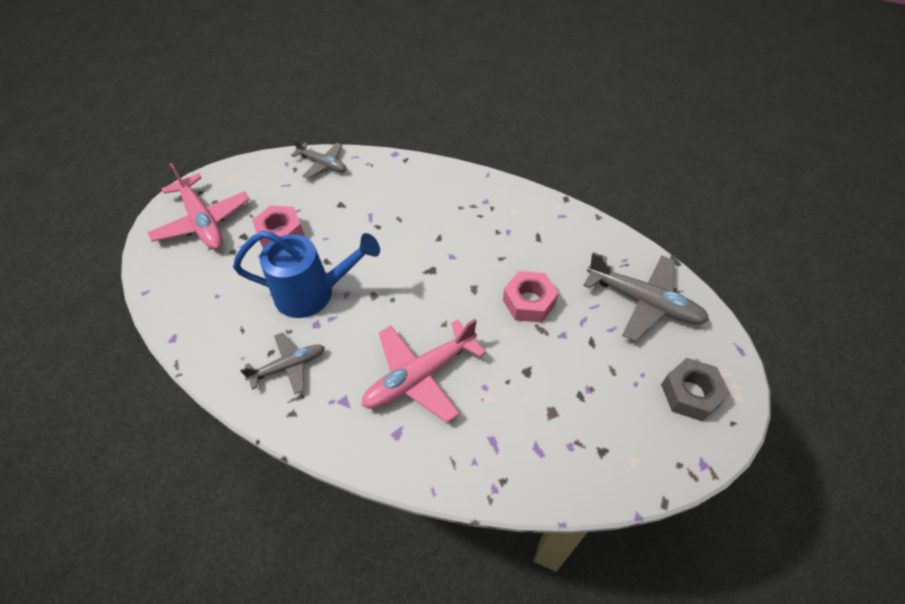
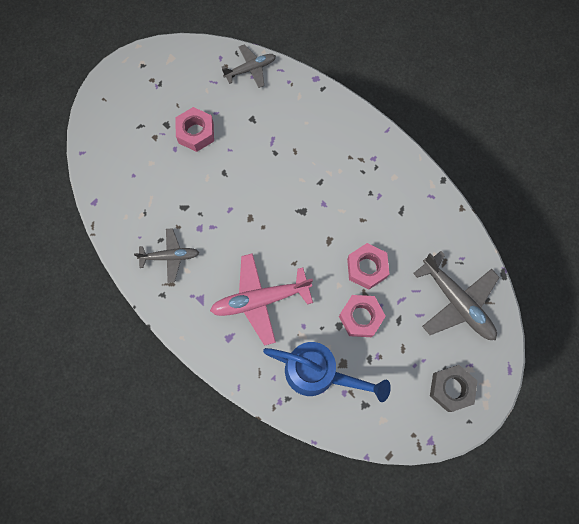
camera: 20 degrees right, 20 degrees up
pink plane [147,163,250,250] -> none
blue watering can [233,231,380,318] -> blue watering can moved to [263,342,391,402]
grey plane [291,138,346,179] -> grey plane turned 75 degrees counterclockwise [222,44,276,88]
none -> pink nut [339,295,386,337]

